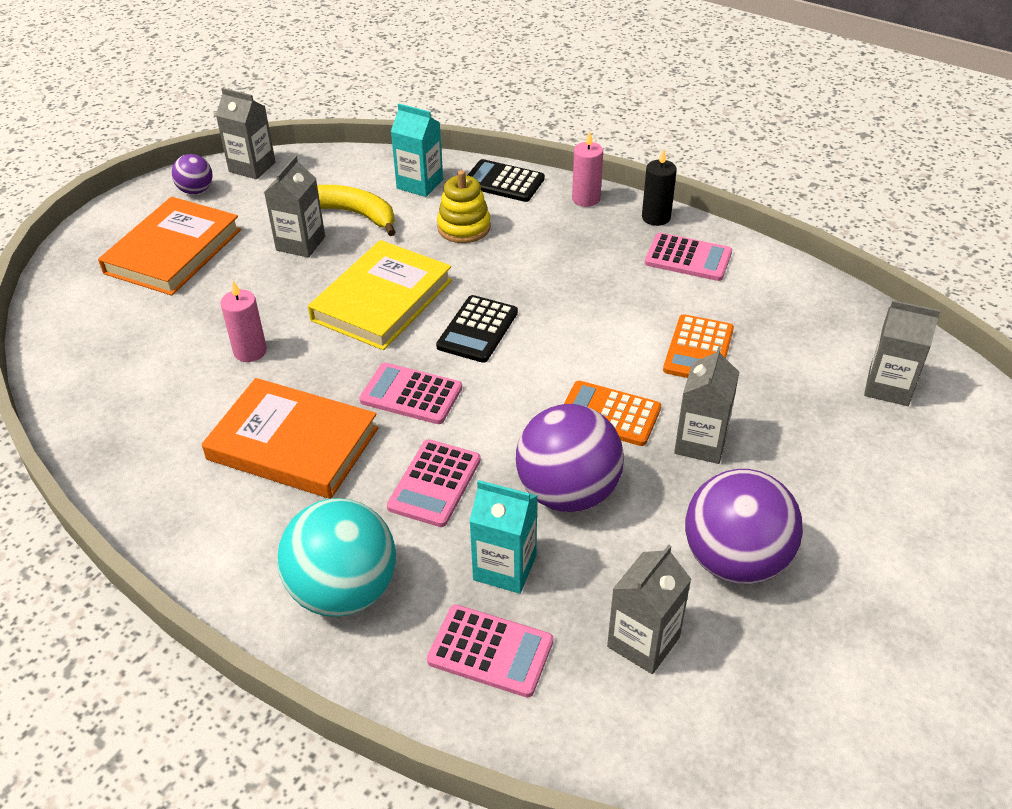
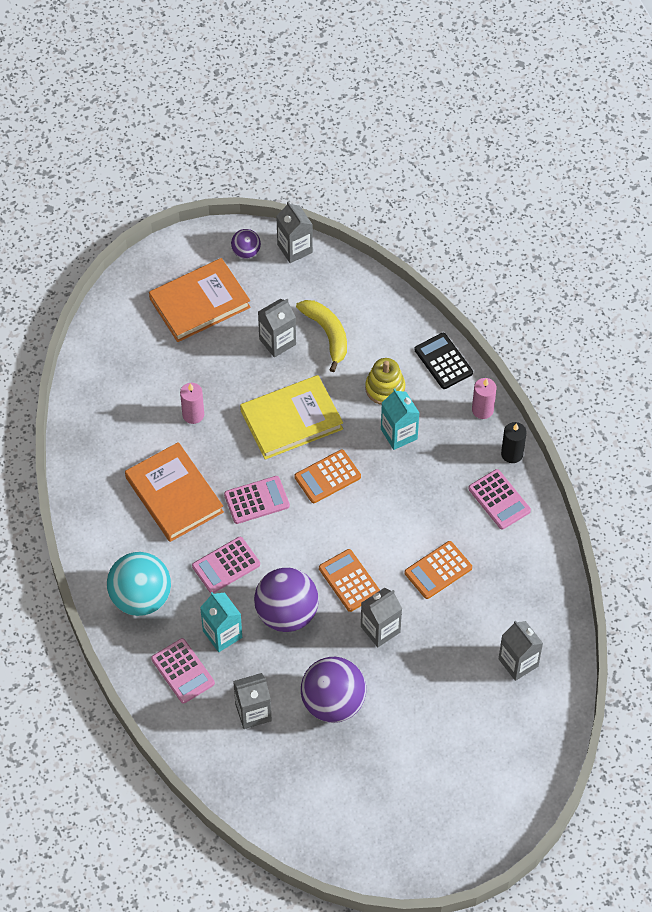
camera: 35 degrees right, 15 degrees up
pink calculator [359,363,462,424] -> pink calculator turned 105 degrees clockwise [224,476,290,524]
turquoise carton [391,104,443,197] -> turquoise carton moved to [381,389,419,450]
black calculator [436,295,518,363] -> orange calculator [295,450,361,503]

